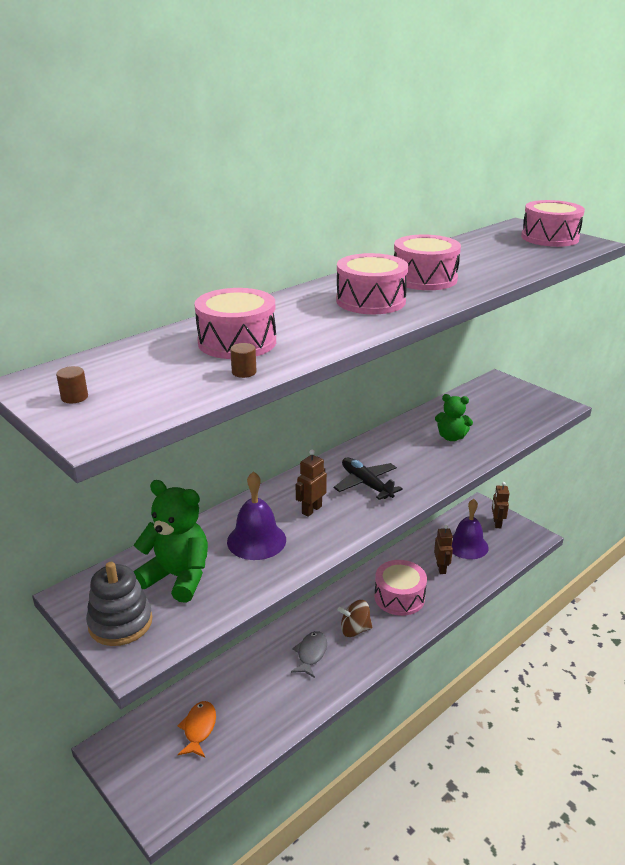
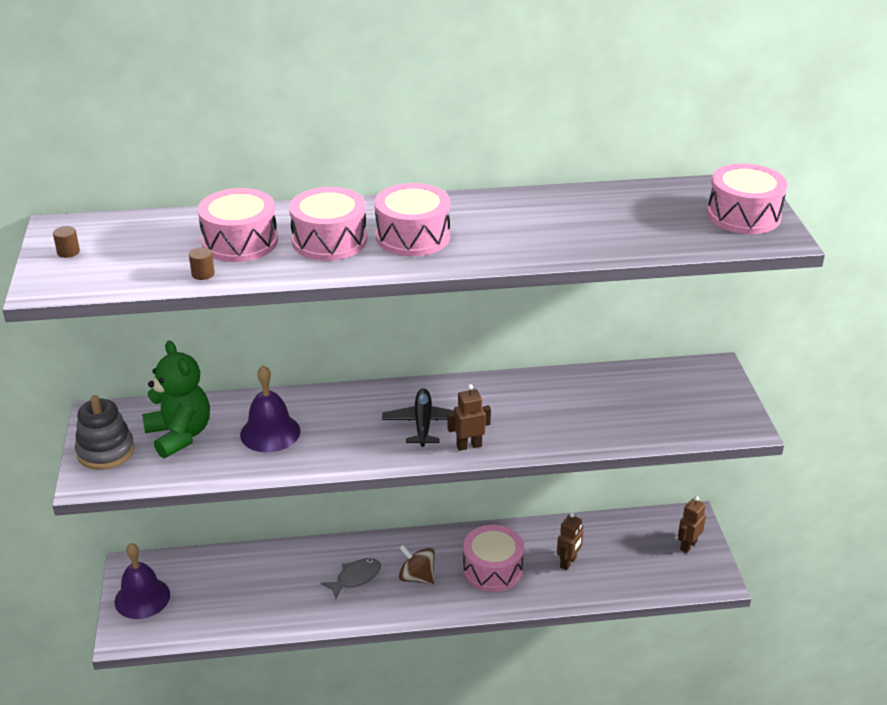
camera: 35 degrees right, 5 degrees up
orange fish [177,701,216,758] -> none
brown robot [296,450,327,517] -> brown robot moved to [447,384,491,451]
pink drum [394,235,461,290] -> pink drum moved to [289,187,367,261]
green teddy bear [435,394,473,441] -> none
purple bell [452,499,489,559] -> purple bell moved to [115,543,170,619]

